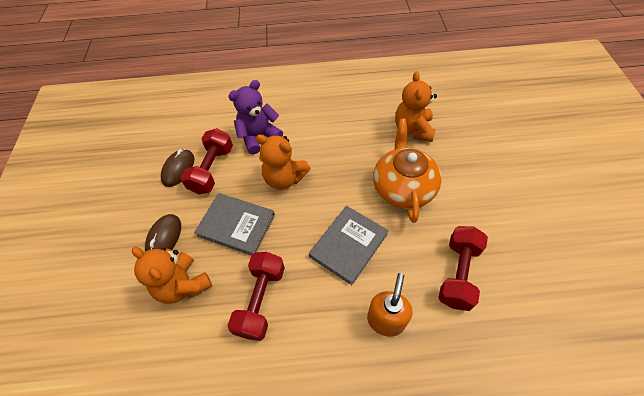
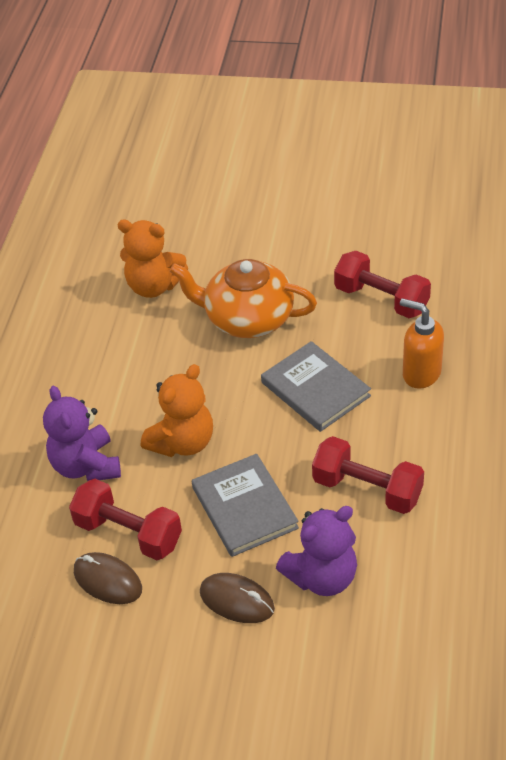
camera: 75 degrees left, 10 degrees down
orange teddy bear [132,247,212,304] -> purple teddy bear [276,506,357,596]
grey book [194,193,275,255] -> grey book turned 60 degrees counterclockwise [192,454,299,557]

